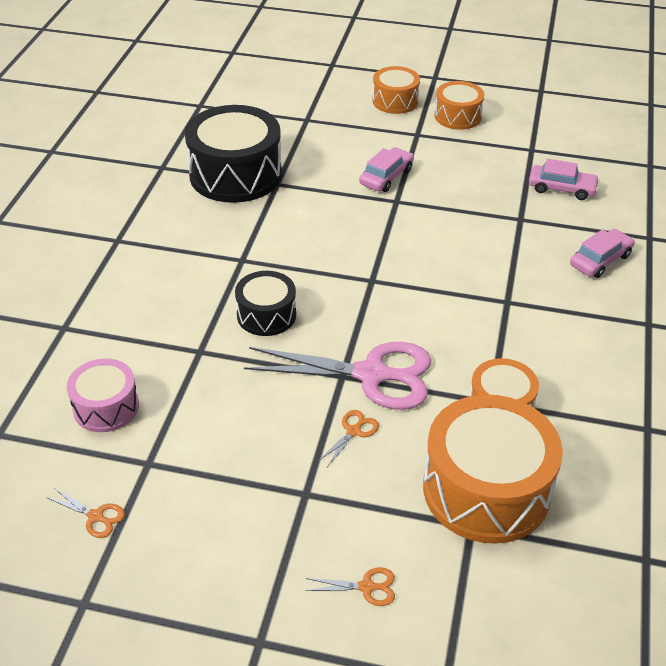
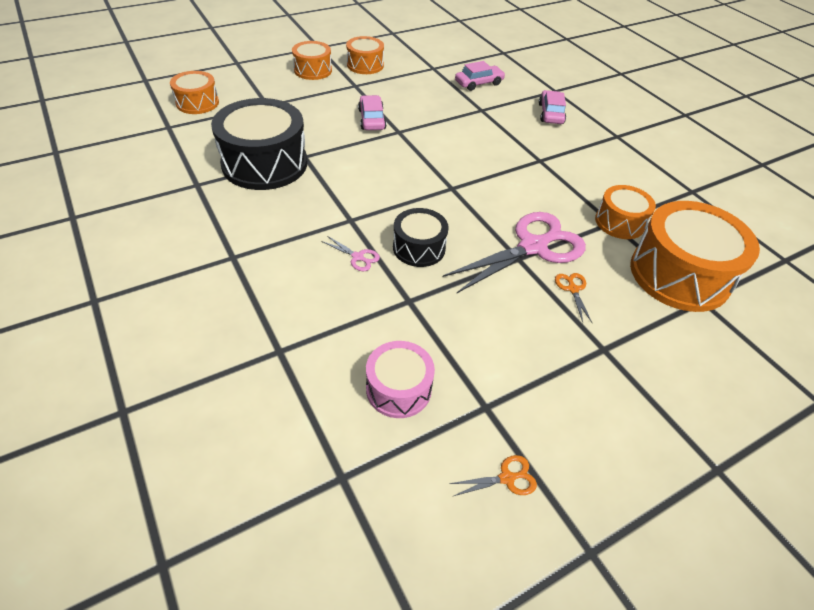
camera: 45 degrees left, 5 degrees up
orange scissors [305,567,395,606] -> none
none -> orange drum [170,71,219,114]
none -> pink scissors [321,236,380,271]

